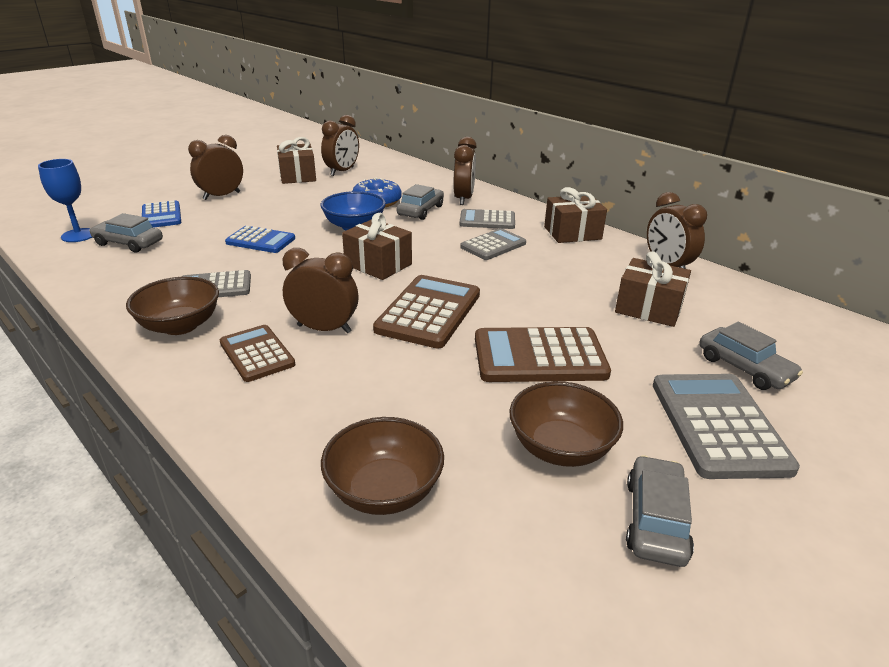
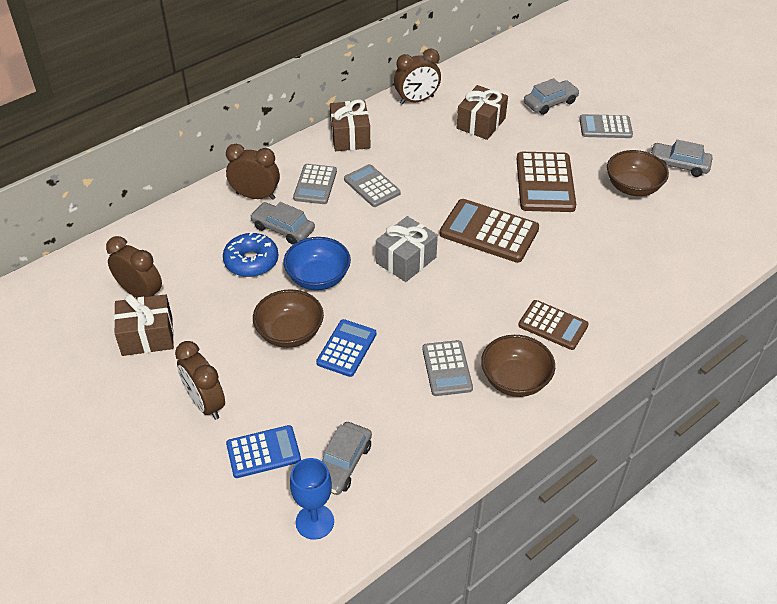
camera: 85 degrees left, 15 degrees up
brown calculator [220,325,295,382] -> brown calculator turned 120 degrees counterclockwise [518,300,589,350]
brown clock [283,248,359,333] -> none
brown bowl [321,417,444,515] -> brown bowl moved to [253,289,324,348]
brown gift [342,213,412,280] -> grey gift [376,216,438,282]
grey calculator [653,374,800,479] -> grey calculator [580,114,633,138], size x0.64

